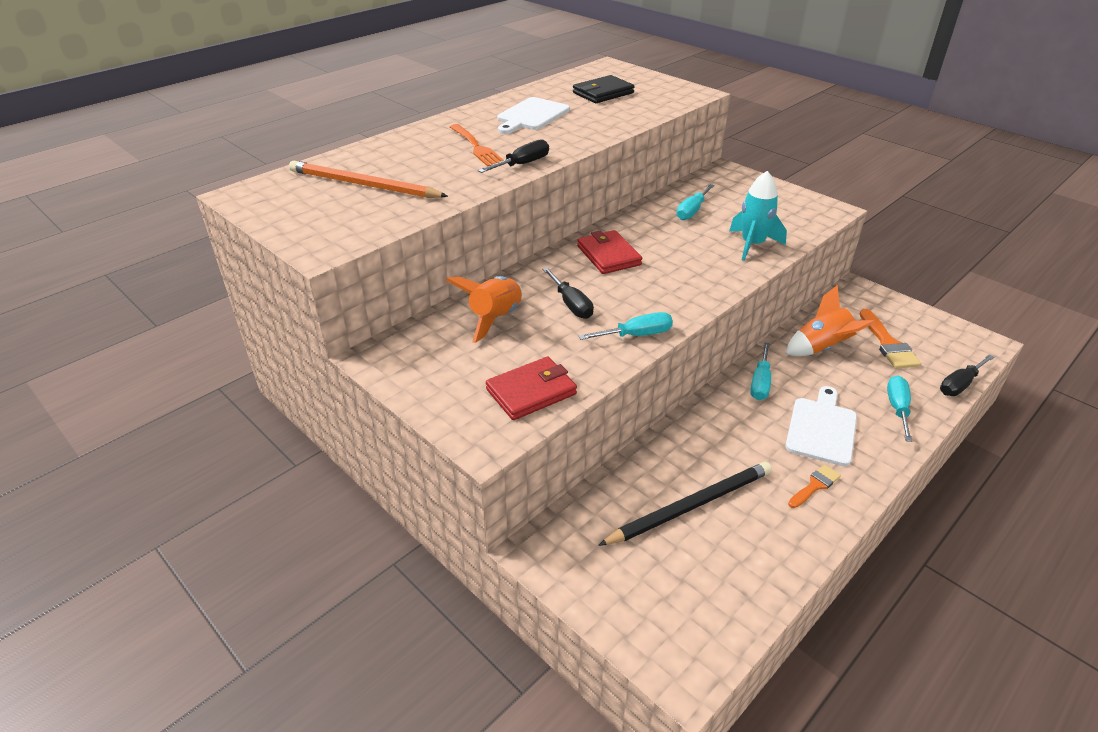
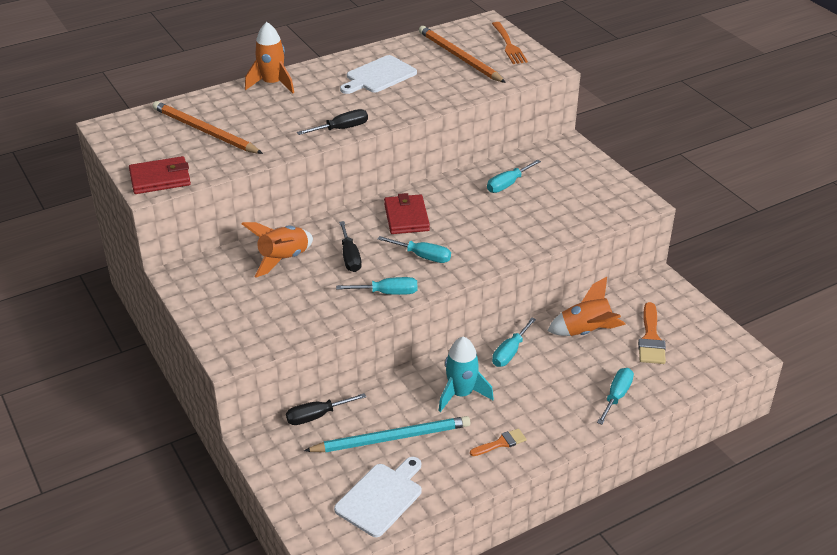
camera: 15 degrees right, 0 degrees up
orange fork [450,124,504,167] -> orange fork moved to [492,22,528,64]
red wallet [486,357,577,420] -> red wallet moved to [129,156,191,194]
black wallet [573,75,635,103] -> orange pencil [419,26,506,83]
black pencil [598,462,772,546] -> turquoise pencil [304,416,470,453]
turquoise rocket [729,171,787,261] -> turquoise rocket moved to [438,336,494,412]
white cutting board [785,386,857,466] -> white cutting board moved to [334,457,422,537]
black screwdriver [940,354,994,396] -> black screwdriver moved to [286,393,366,425]
none -> orange rocket [245,22,294,93]
none -> turquoise screwdriver [378,236,451,263]

